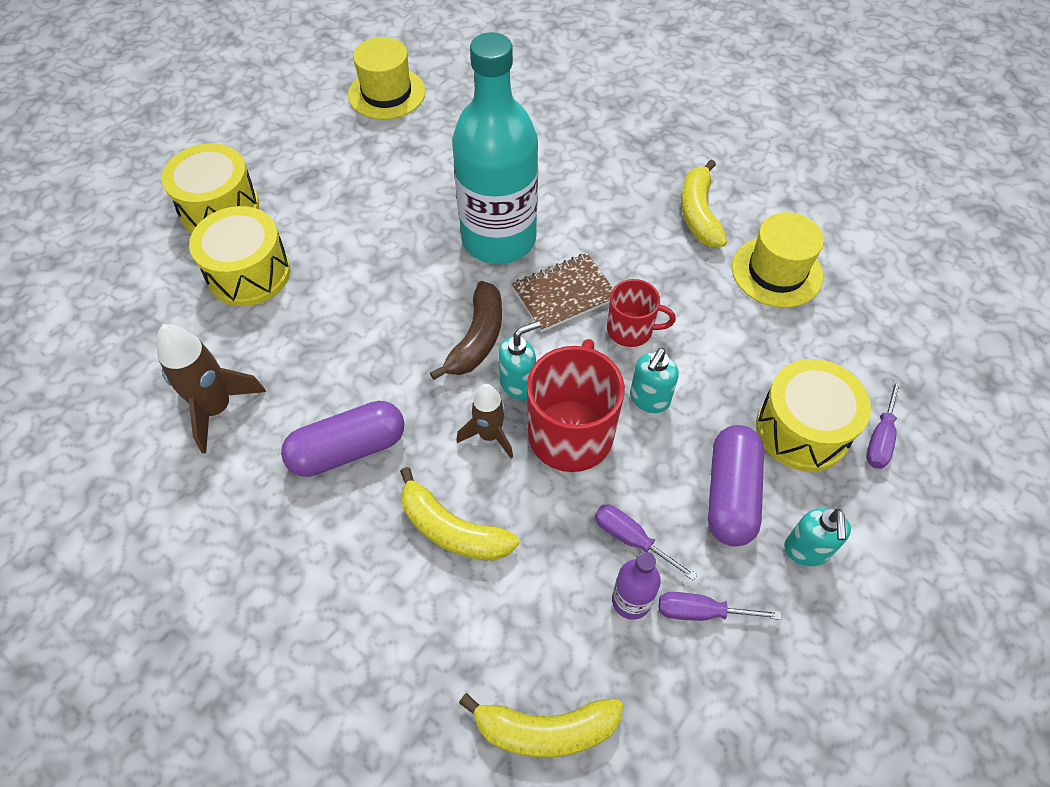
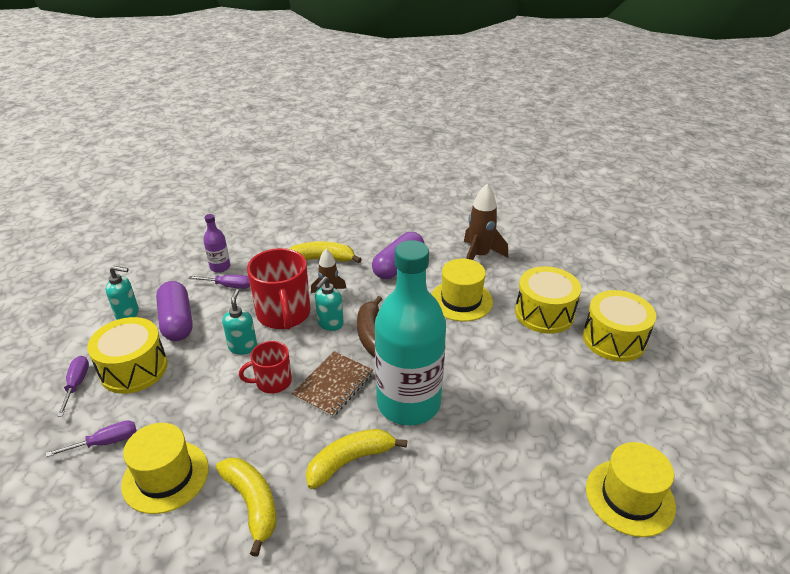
camera: 150 degrees right, 20 degrees down
yellow banana [459,693,623,758] -> yellow banana moved to [306,429,407,489]
purple screwdriver [659,592,781,621] -> purple screwdriver moved to [46,420,136,457]
turquoise soap dispenser [784,508,851,566] -> turquoise soap dispenser turned 120 degrees clockwise [106,266,139,320]
none -> yellow hat [431,259,493,321]

